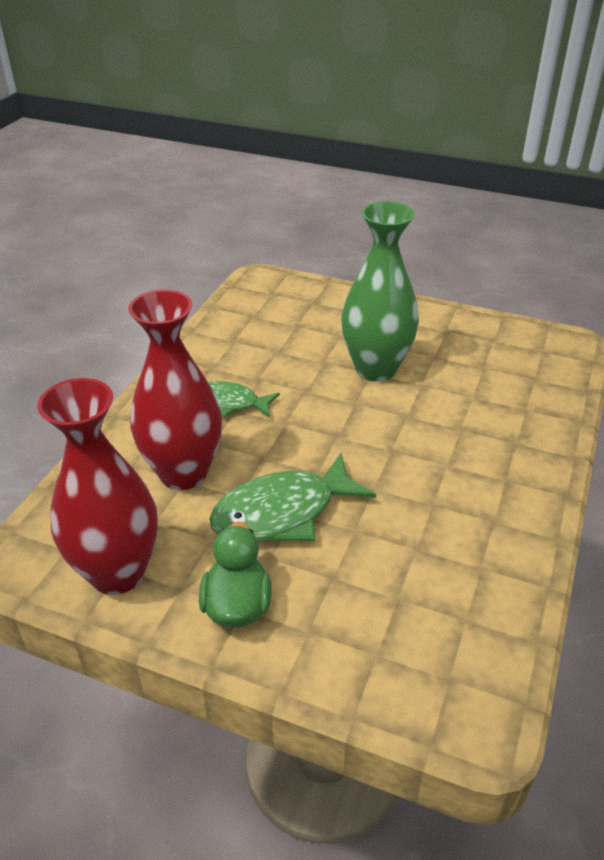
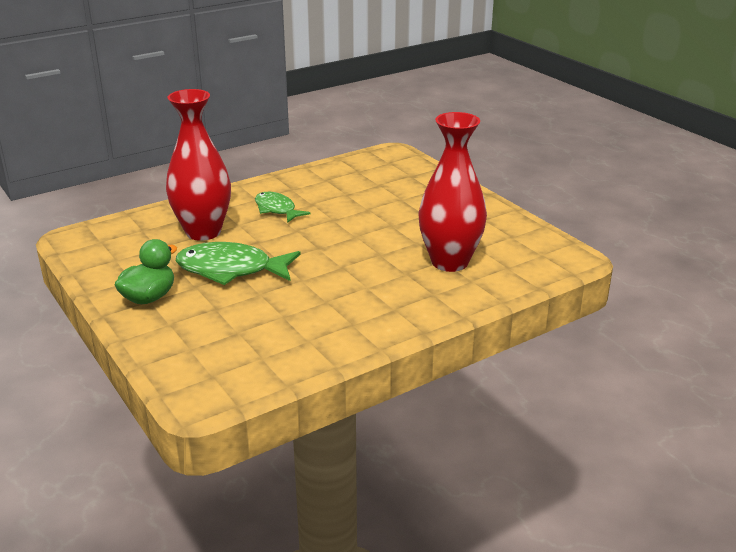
camera: 35 degrees right, 10 degrees down
red vase [37,378,158,595] -> red vase moved to [418,112,487,272]
green vase [341,201,419,382] -> none

